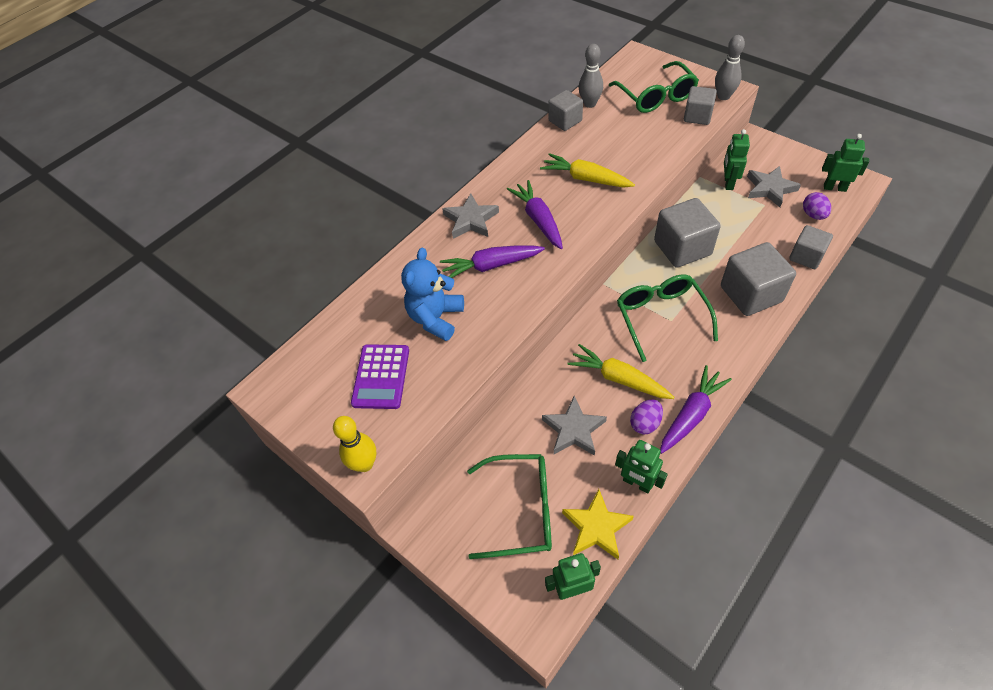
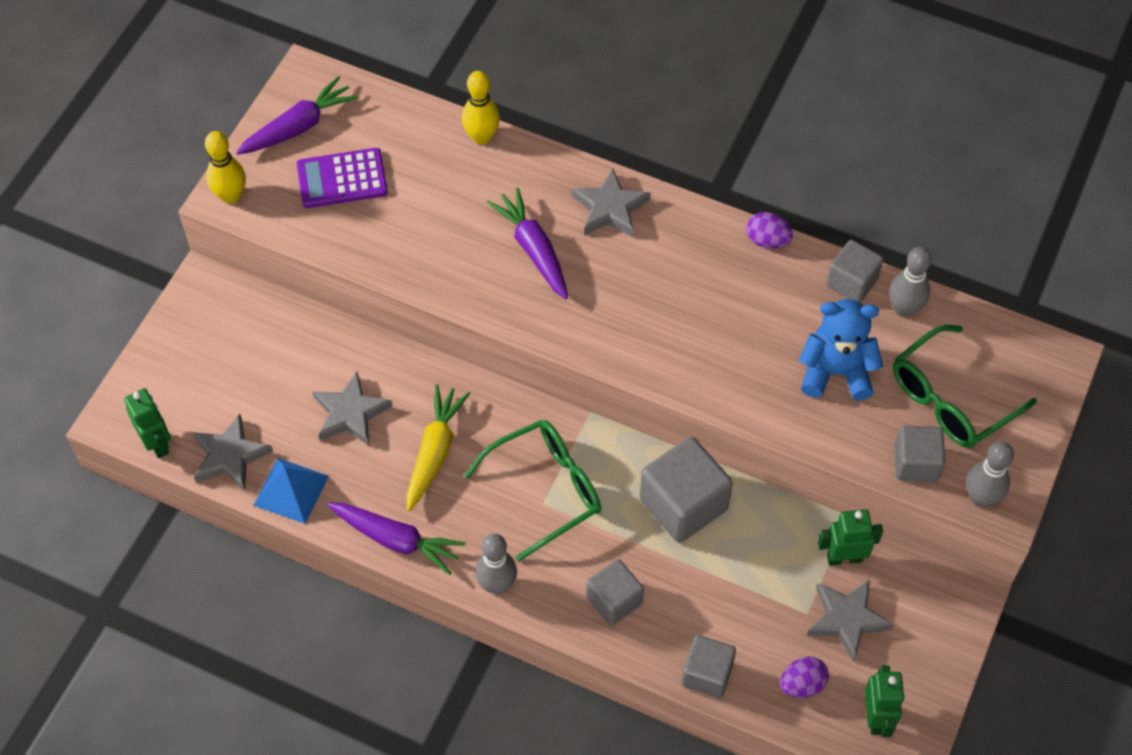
camera: 70 degrees right, 5 degrees up
blue teddy bear [401,248,464,341] -> blue teddy bear moved to [799,299,883,401]
green glasses [467,454,552,559] -> none
purple carrot [507,180,563,249] -> purple carrot moved to [236,76,358,155]
yellow carrot [540,153,635,188] -> none
yellow star [562,489,634,559] -> grey star [193,414,273,491]
green robot [615,440,668,493] -> blue pyramid [253,458,329,524]
purple egg [630,399,663,434] -> purple egg moved to [746,212,793,248]
grey cube [721,242,796,316] -> grey cube [586,559,644,626], size x0.62
none -> yellow bowling pin [462,71,500,145]
none -> grey bowling pin [475,533,517,594]

